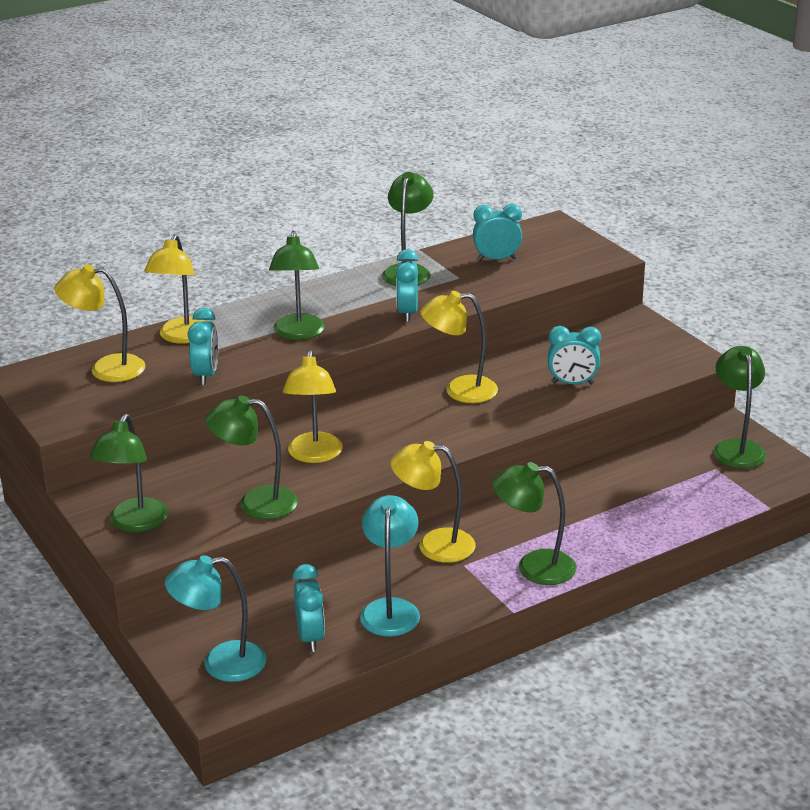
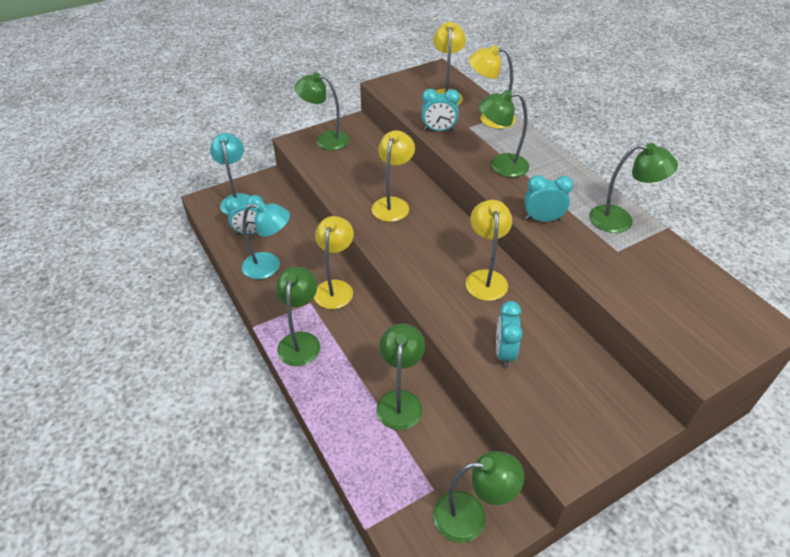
camera: 90 degrees right, 15 degrees up
green lamp [205,395,298,519] -> green lamp moved to [376,323,425,430]
yellow lamp [283,350,343,463] -> yellow lamp turned 105 degrees clockwise [372,130,415,222]
turquoise clock [473,204,522,261] -> none

